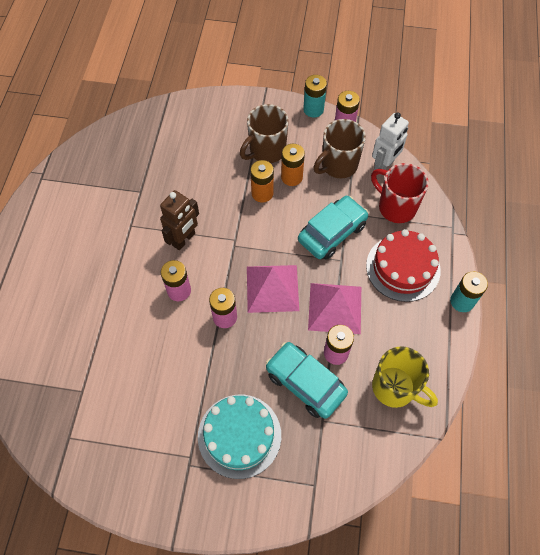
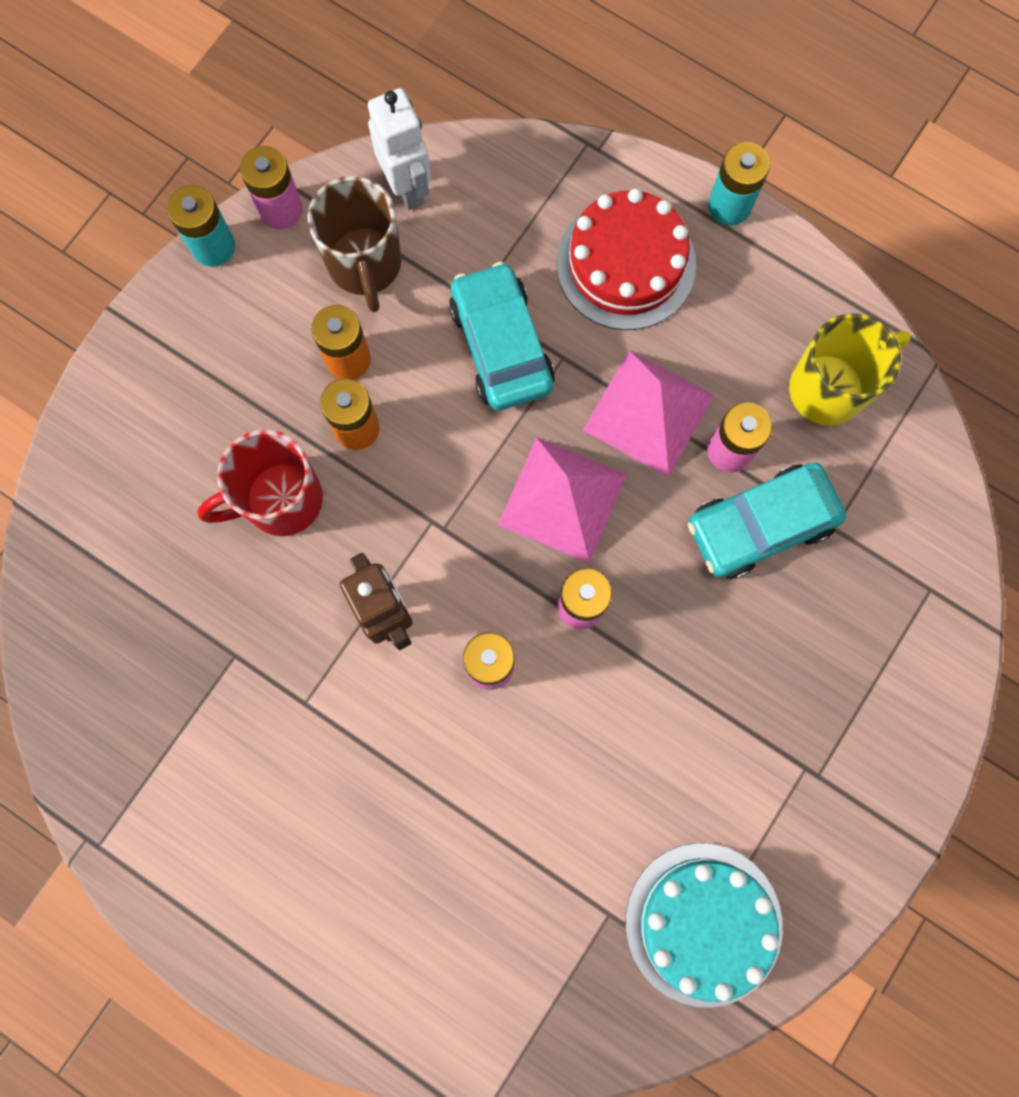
camera: 65 degrees left, 15 degrees up
turquoise cake [198,395,281,479] -> turquoise cake moved to [626,843,783,1008]
brown mug [240,104,289,163] -> none
red mug [371,163,429,223] -> red mug moved to [197,430,323,536]

